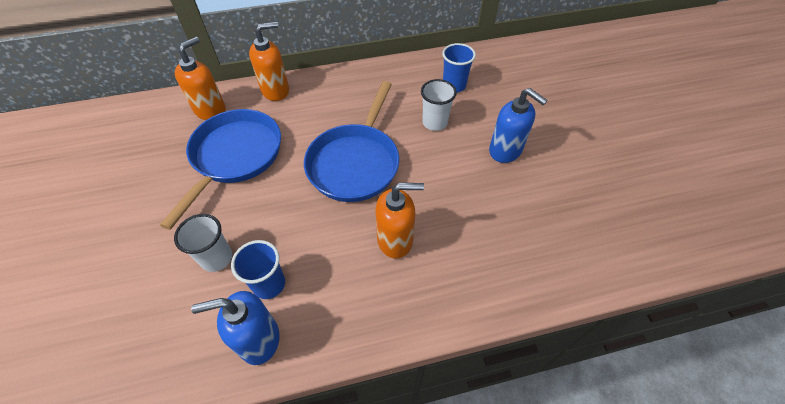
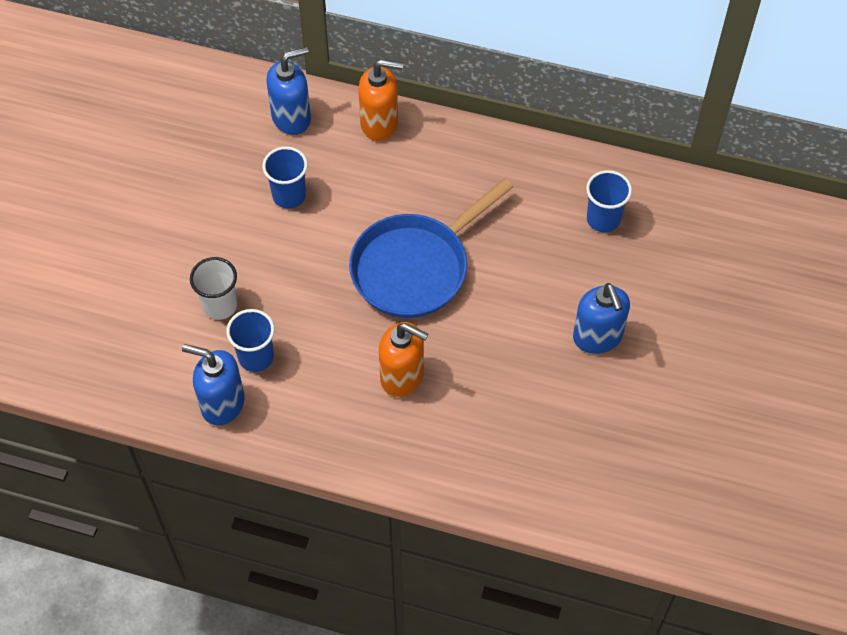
camera: 30 degrees right, 5 degrees up
blue pan [160,109,281,230] -> blue cup [262,146,308,209]
orange soap dispenser [175,37,226,120] -> blue soap dispenser [266,47,311,135]
white cup [421,79,457,131] -> none

